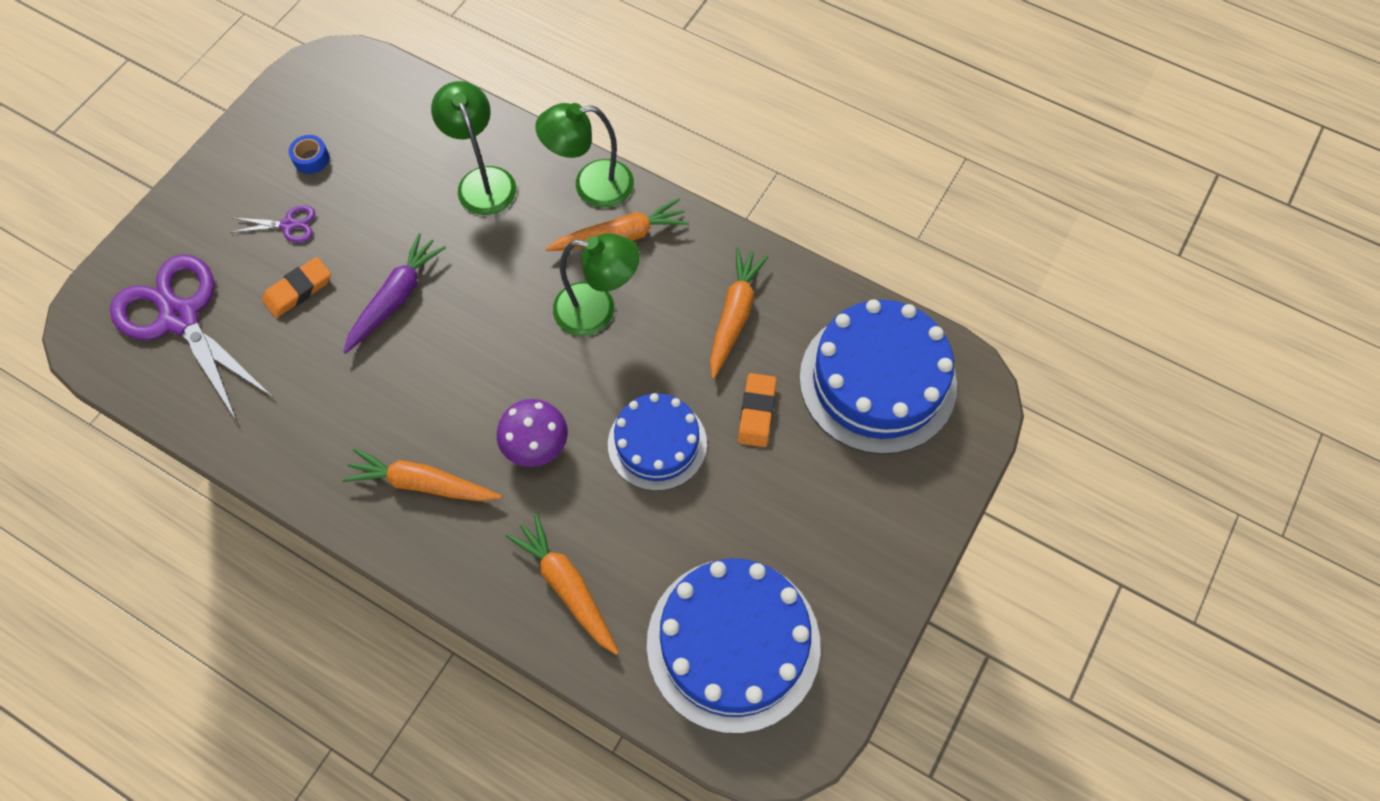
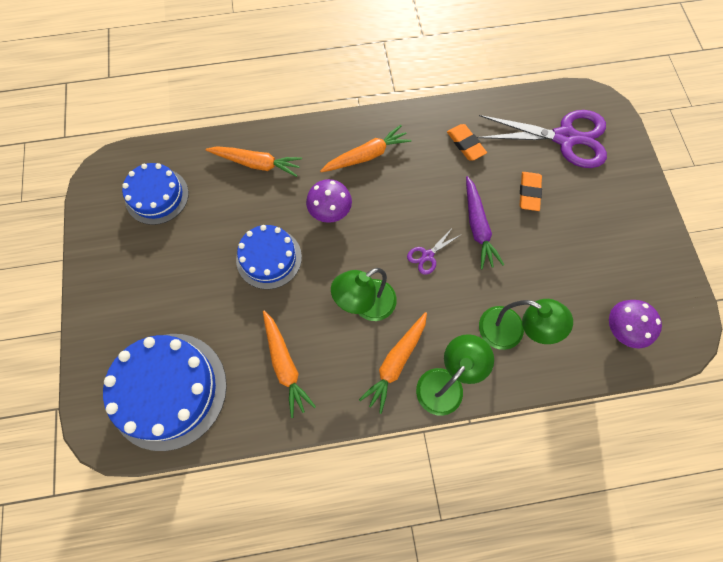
camera: 140 degrees right, 5 degrees up
purple scissors [230,205,315,243] -> purple scissors moved to [407,227,460,275]
blue tape [289,135,329,174] -> none
blue cake [647,558,821,734] -> blue cake [122,163,189,225], size x0.62
orange eraser [738,373,777,447] -> orange eraser moved to [447,124,487,161]
none -> purple mushroom [609,300,662,348]

